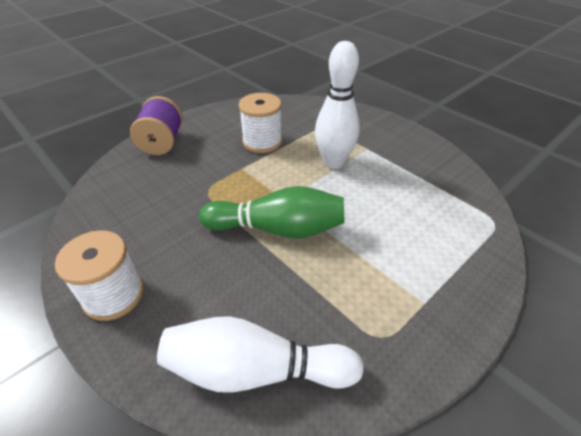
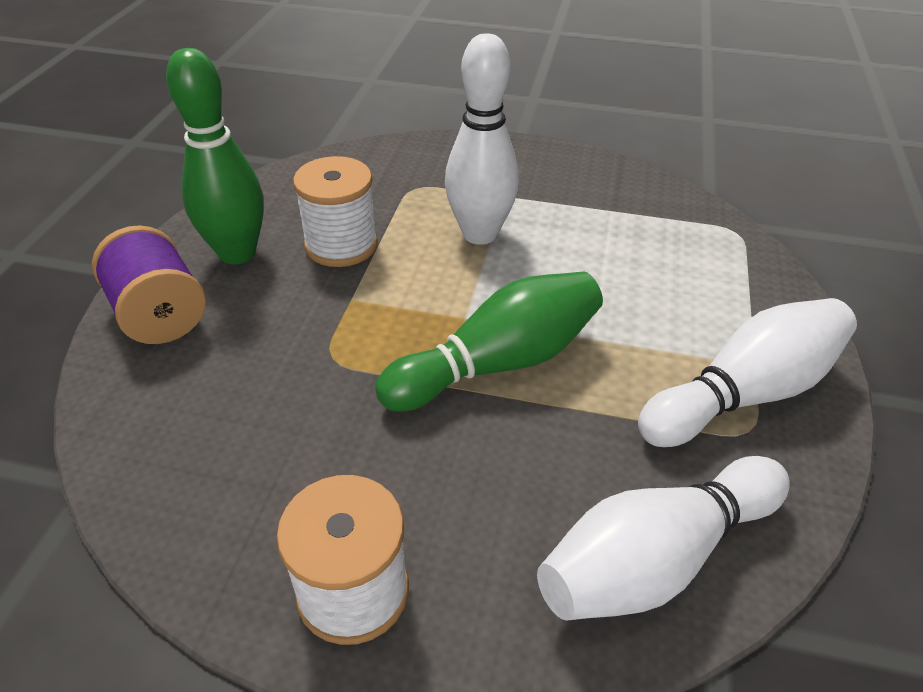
camera: 35 degrees left, 0 degrees up
none -> green bowling pin [166,48,264,264]
none -> white bowling pin [638,298,857,447]

